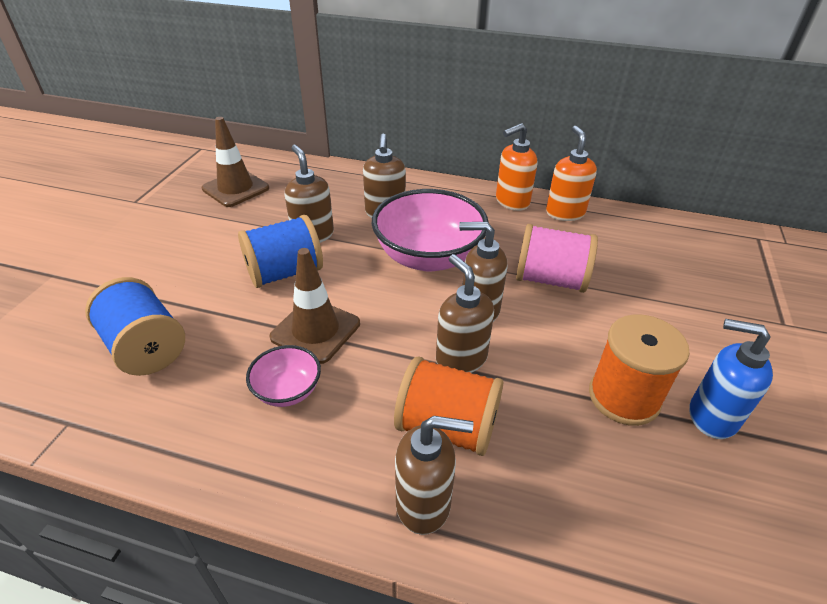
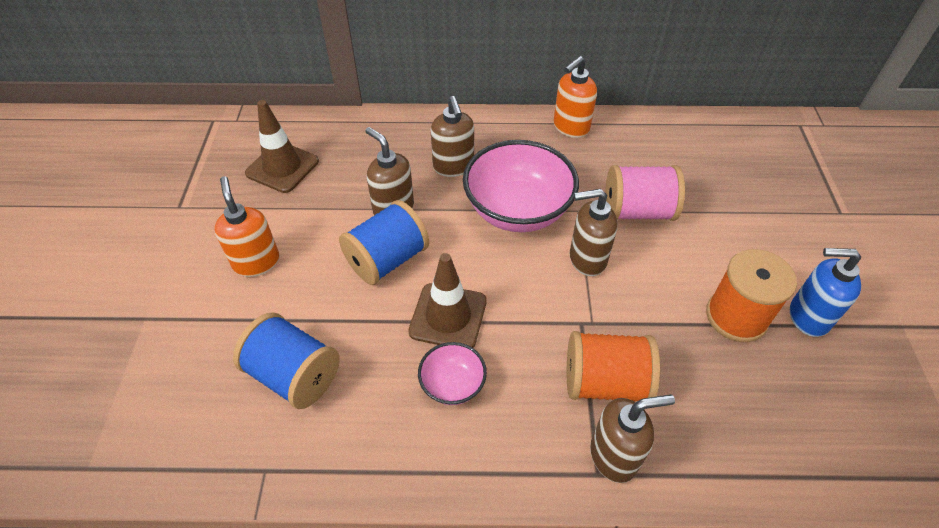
camera: 15 degrees left, 10 degrees up
brown soap dispenser [436,254,494,373] -> none
orange soap dispenser [546,126,597,221] -> orange soap dispenser moved to [214,176,279,277]

